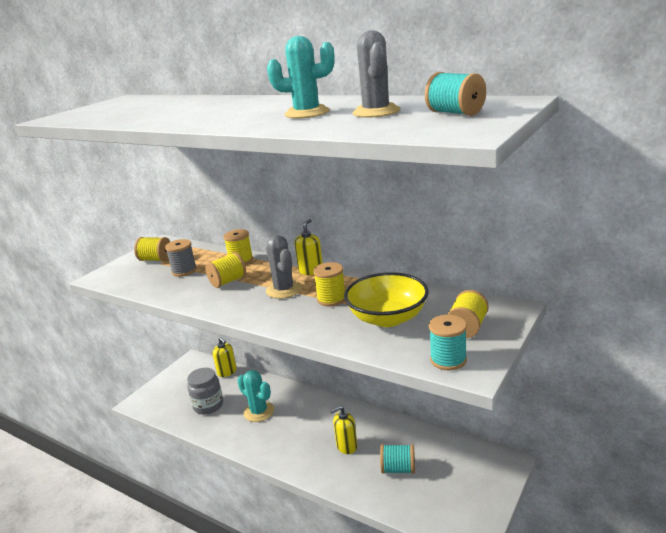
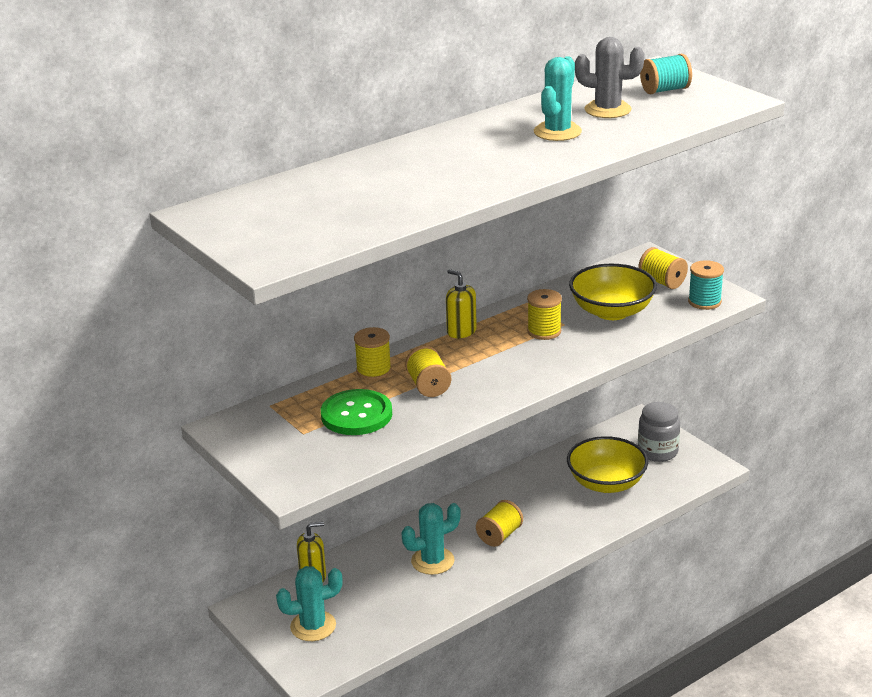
camera: 70 degrees left, 5 degrees up
yellow spool [134,237,170,261] -> yellow spool moved to [476,500,523,547]
grey spool [165,239,197,277] -> green button [321,389,392,435]
grey jar [187,368,223,415] -> grey jar moved to [638,402,680,462]
grey cactus [266,235,302,299] -> none
yellow soap dispenser [330,406,357,454] -> none
turquoise spool [380,444,415,474] -> yellow bowl [567,436,648,493]
none -> turquoise cactus [276,566,343,641]

